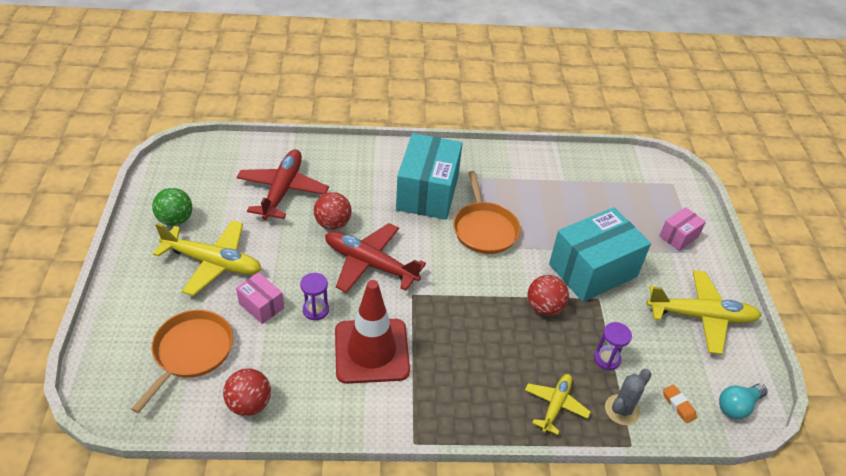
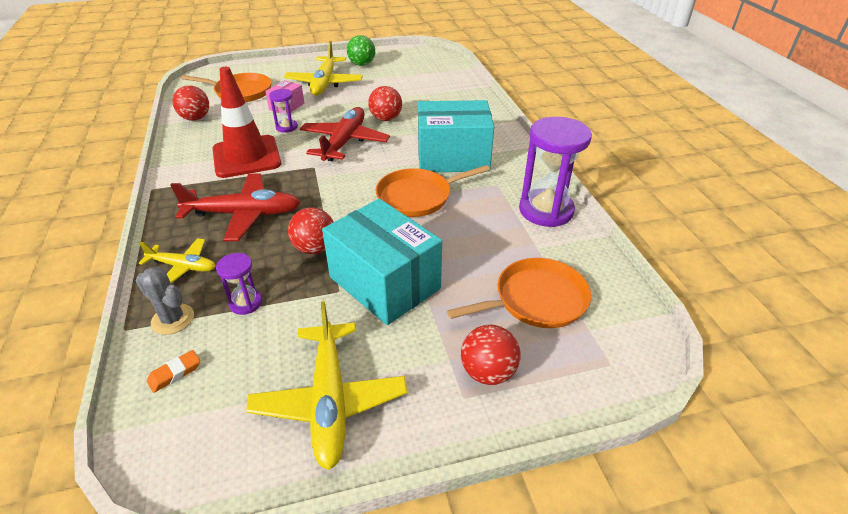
camera: 80 degrees right, 5 degrees down
red plane [237,150,329,220] -> red plane moved to [170,174,301,241]
pink box [659,207,706,251] -> red ball [461,325,521,385]
turquoise light bulb [719,384,768,419] -> none
none -> orange pan [447,258,591,328]
none -> purple hourglass [519,117,592,227]

